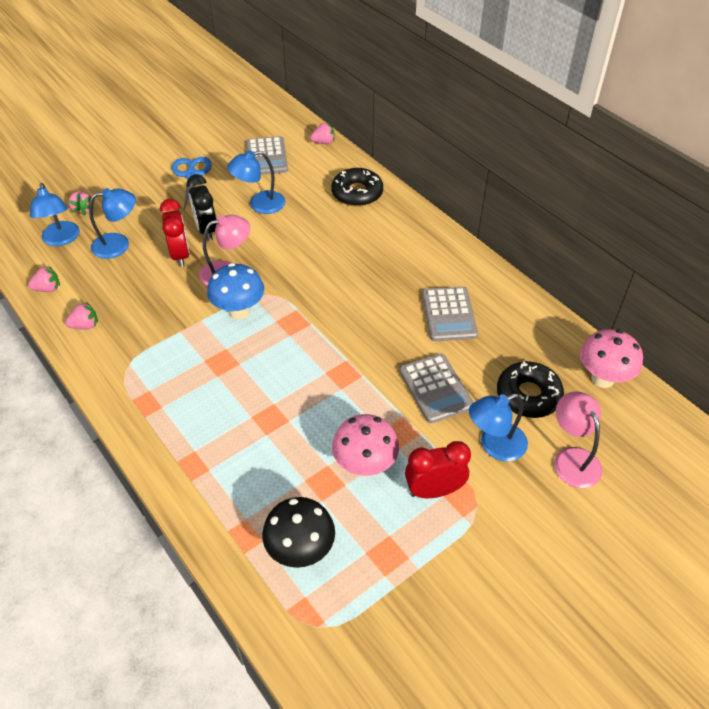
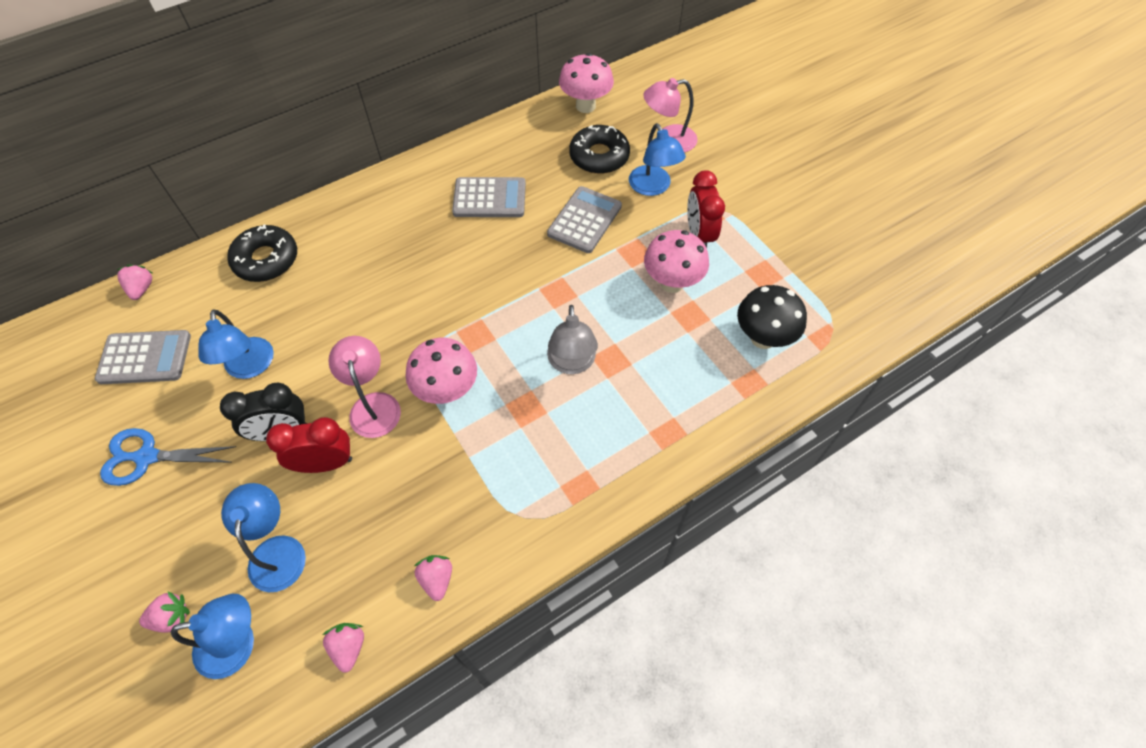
camera: 85 degrees left, 10 degrees up
blue mushroom [207,263,264,320] -> pink mushroom [406,338,477,404]
grey calculator [399,354,474,423] -> grey calculator turned 45 degrees counterclockwise [547,186,622,253]
none -> grey lamp [547,305,598,374]

